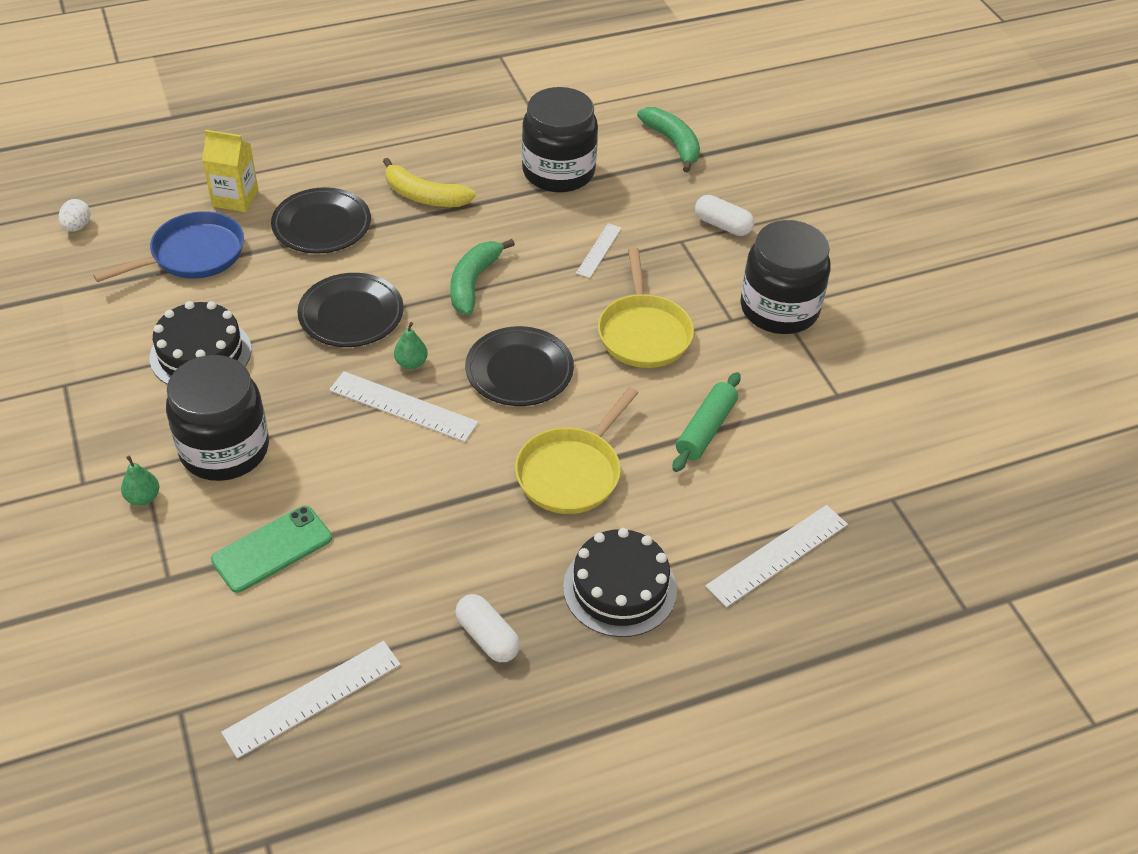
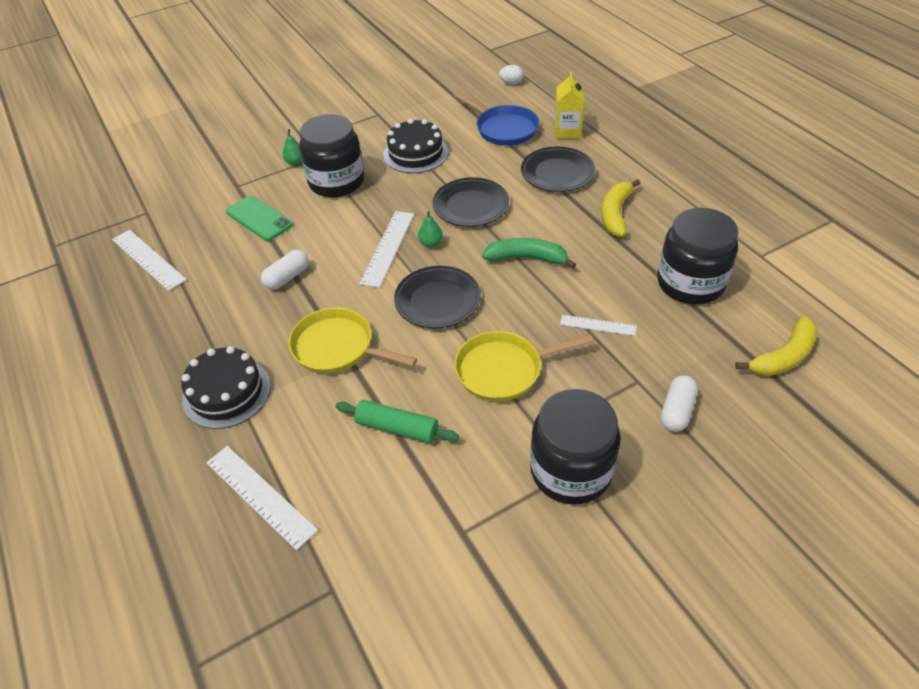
camera: 85 degrees right, 0 degrees up
white capsule [455,594,520,662] -> white capsule moved to [261,250,309,290]
green banana [637,107,700,173] -> yellow banana [735,316,818,376]

